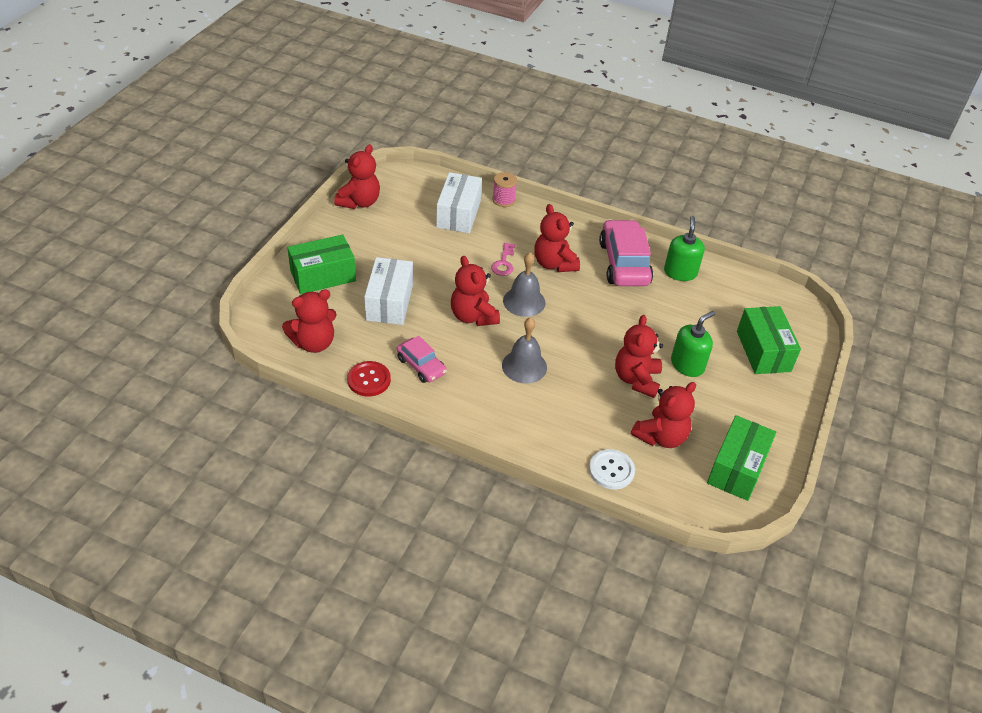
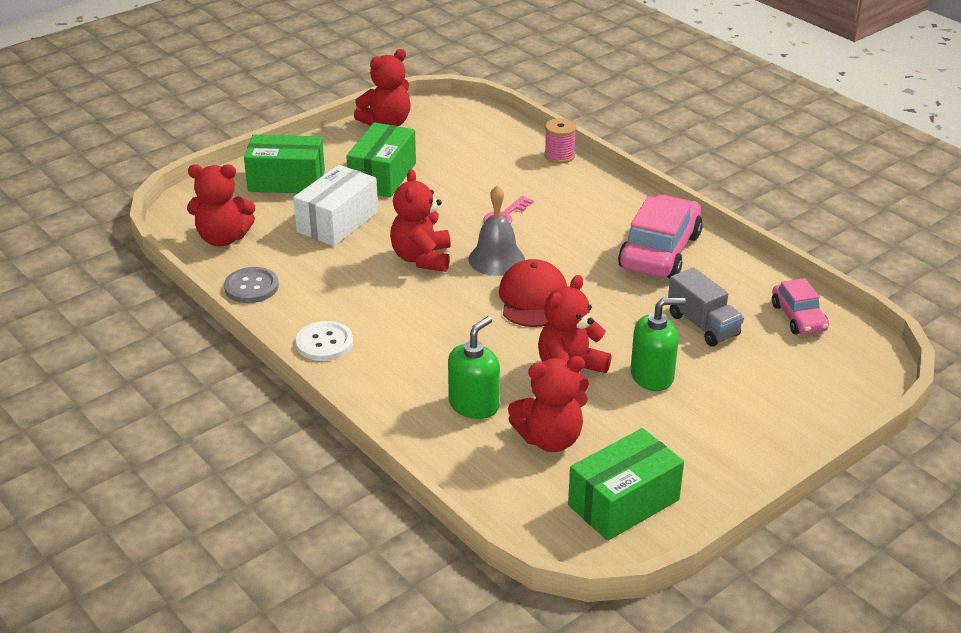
camera: 30 degrees right, 10 degrees down
red button [347,361,391,397] -> grey button [224,267,279,303]
pink car [397,336,447,383] -> pink car moved to [772,278,829,335]
white box [436,172,482,233] -> none
grey bell [502,317,547,384] -> none
red teddy bear [534,204,580,272] -> none
white button [589,449,635,489] -> white button moved to [296,321,353,361]
green soap dispenser [664,216,705,281] -> green soap dispenser moved to [448,316,500,419]
green box [737,306,801,374] -> green box moved to [346,122,416,197]
none -> red cap [499,259,567,327]
none -> grey truck [668,267,744,346]

